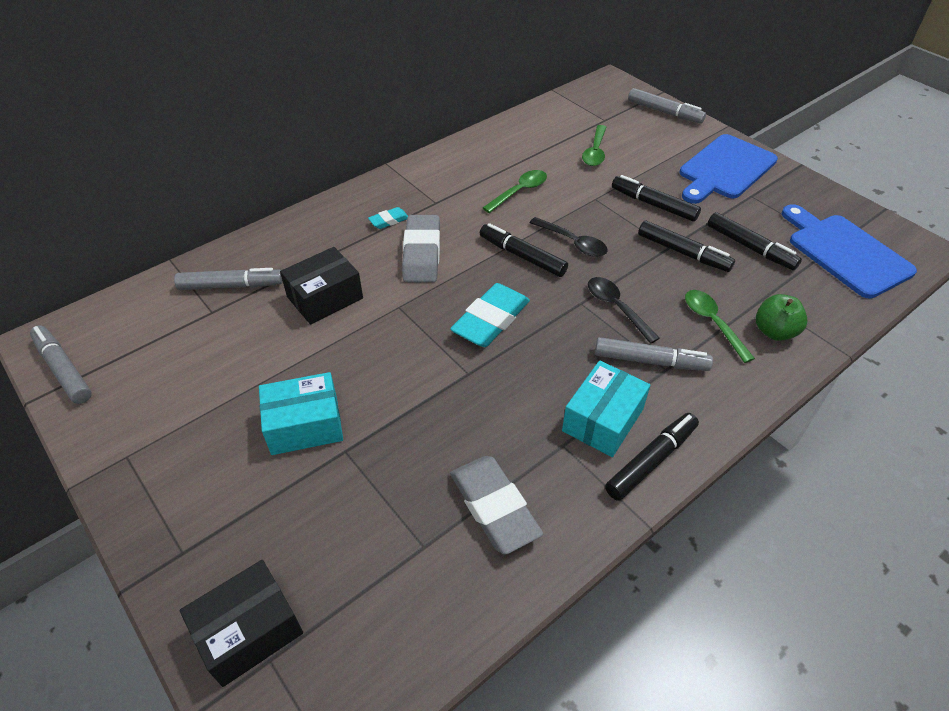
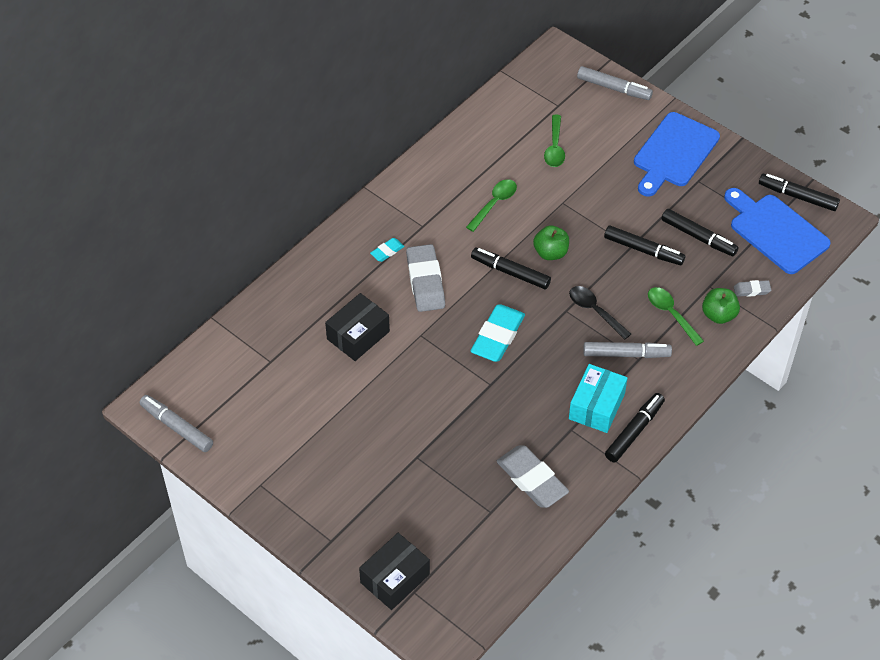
camera: 10 degrees left, 5 degrees up
grey marker [174,268,283,290] -> none
turquoise box [259,372,343,455] -> none
black spoon [530,217,608,257] -> green apple [533,225,569,260]
black marker [612,175,701,222] -> black marker moved to [759,174,840,211]
none -> grey eraser [734,280,771,297]

